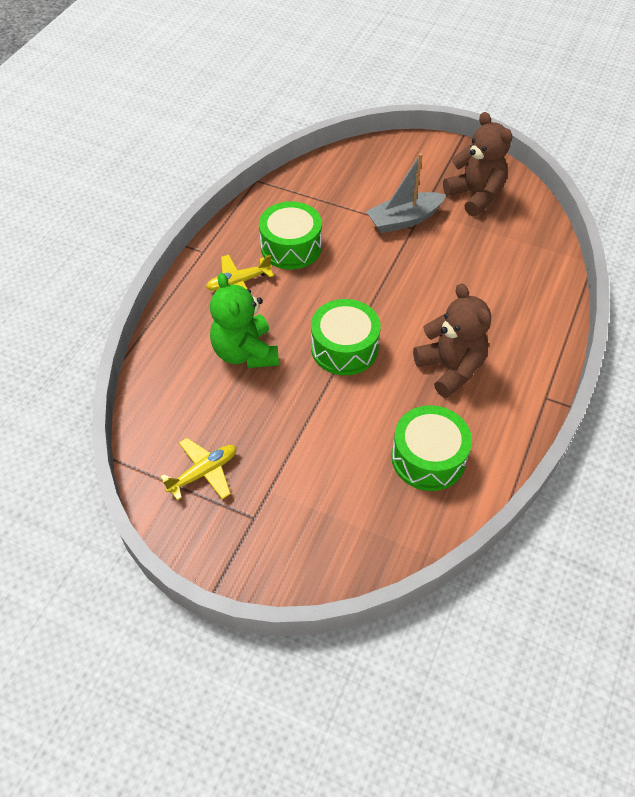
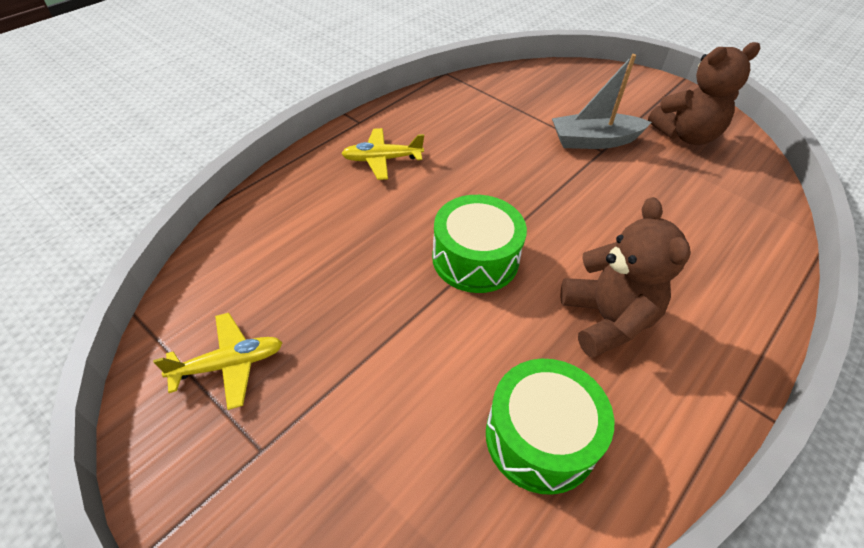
camera: 15 degrees right, 5 degrees down
green teddy bear [210,273,279,368] -> none
green drum [259,201,322,270] -> none
brown teddy bear [443,112,512,216] -> brown teddy bear turned 90 degrees clockwise [648,42,760,145]

